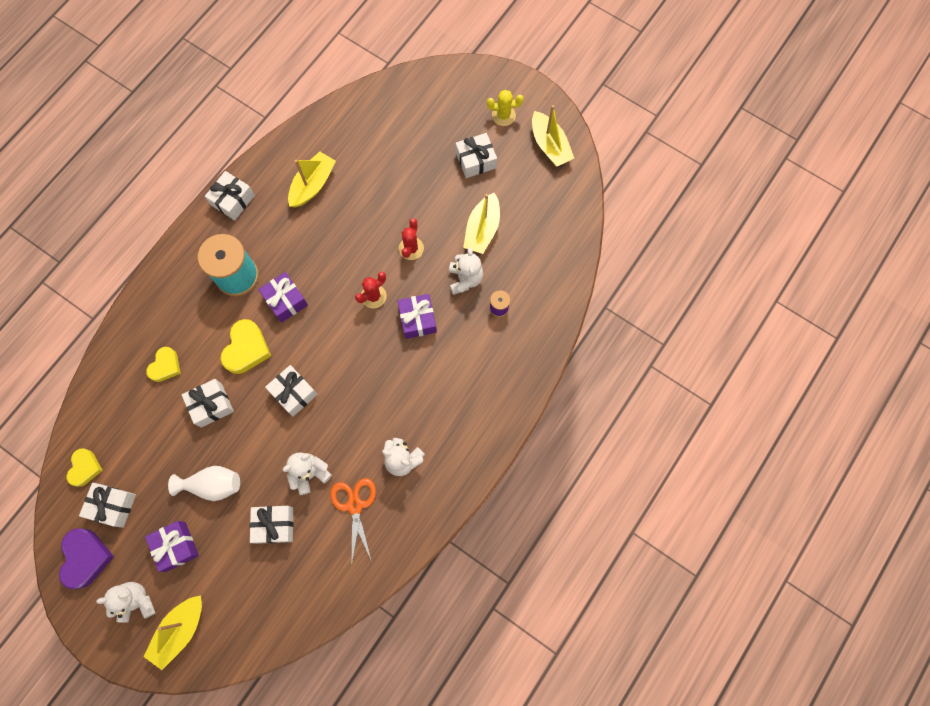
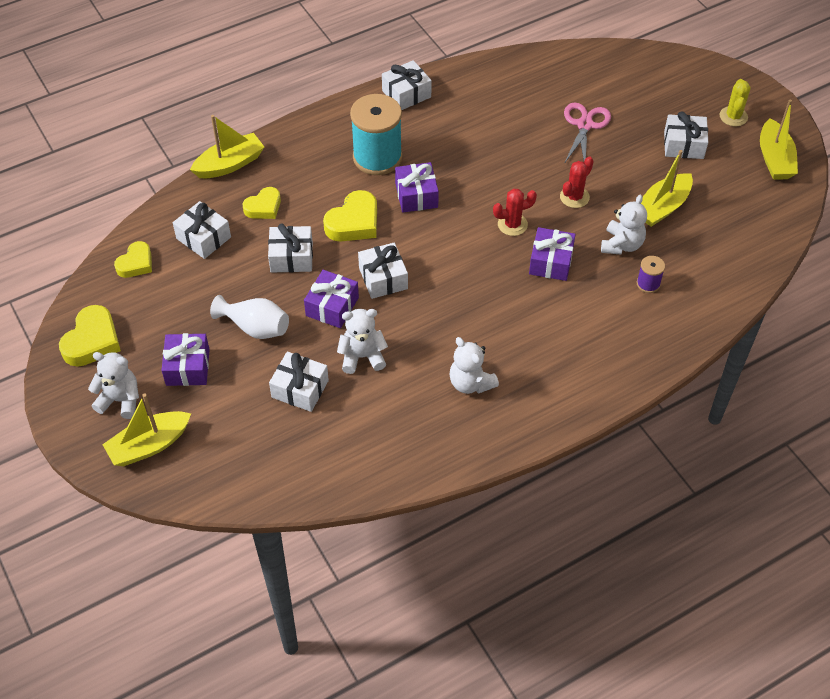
camera: 25 degrees right, 20 degrees down
purple heart [59,528,114,589] -> yellow heart [59,305,121,367]
white gift [79,483,136,528] -> white gift moved to [173,201,231,259]
yellow boat [288,151,336,207] -> yellow boat moved to [190,115,264,178]
orange scissors [330,478,376,562] -> none
yellow cactus [487,90,523,126] -> yellow cactus turned 75 degrees clockwise [720,79,750,126]
none -> purple gift [304,270,359,328]
none -> pink scissors [564,103,611,164]

